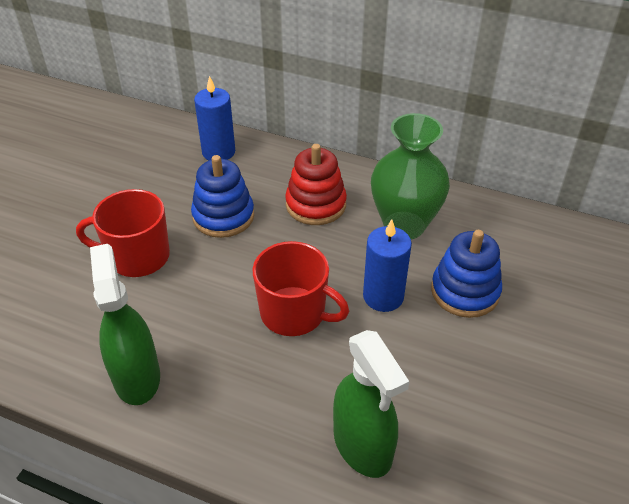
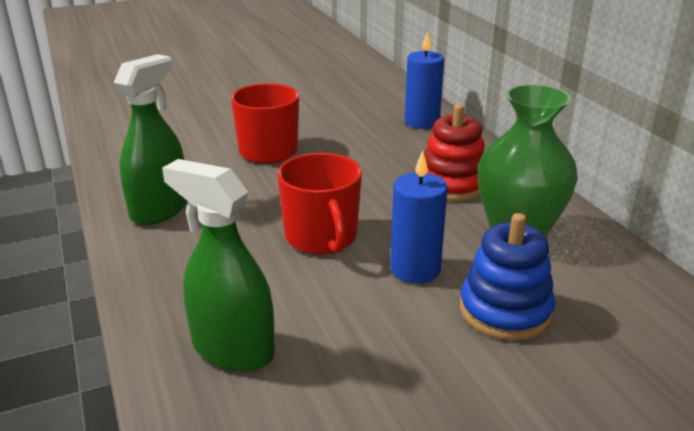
camera: 45 degrees right, 15 degrees down
blue stacking toy [191,155,254,238] -> none
green spray bottle [333,330,410,478] -> green spray bottle turned 105 degrees clockwise [162,159,275,372]

